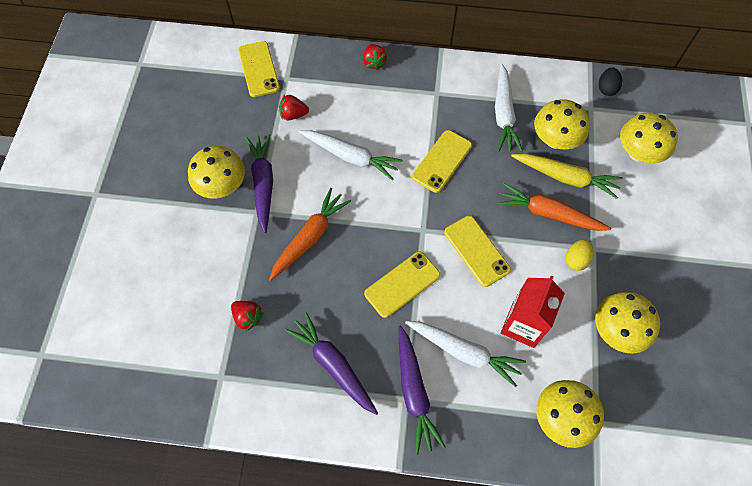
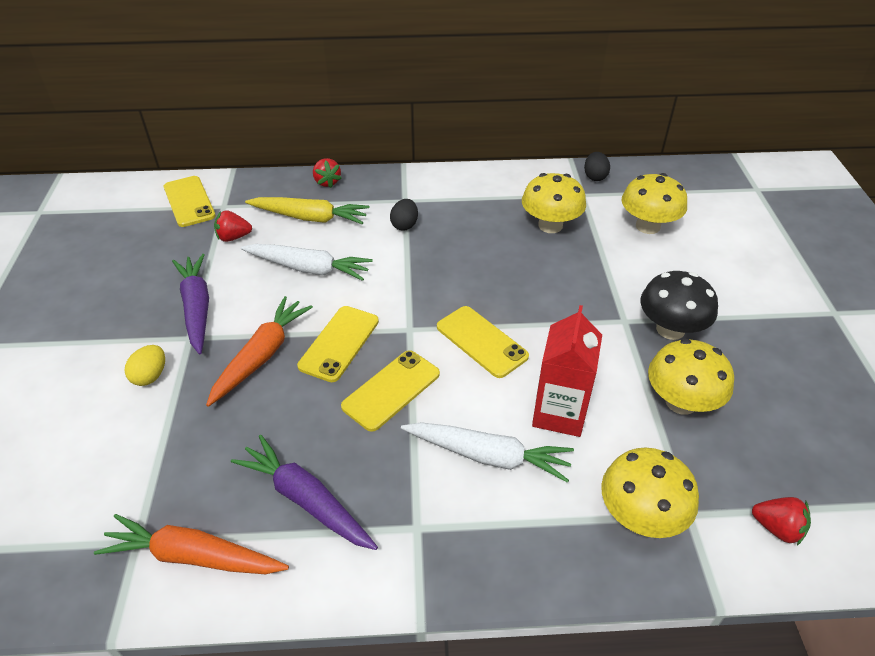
camera: 10 degrees left, 20 degrees down
yellow mushroom [188,146,245,199] -> none
red strawberry [231,301,264,331] -> red strawberry moved to [752,497,811,545]
purple carrot [398,325,446,455] -> none
yellow phone [412,130,472,193] -> yellow phone moved to [297,306,379,382]
white carrot [495,64,523,152] -> none
orange carrot [497,183,611,231] -> orange carrot moved to [94,514,289,574]
yellow carrot [511,153,623,199] -> yellow carrot moved to [245,197,369,224]
yellow egg [566,239,594,271] -> yellow egg moved to [124,345,165,386]
none -> black egg [390,199,418,231]
none -> black mushroom [640,271,718,340]

